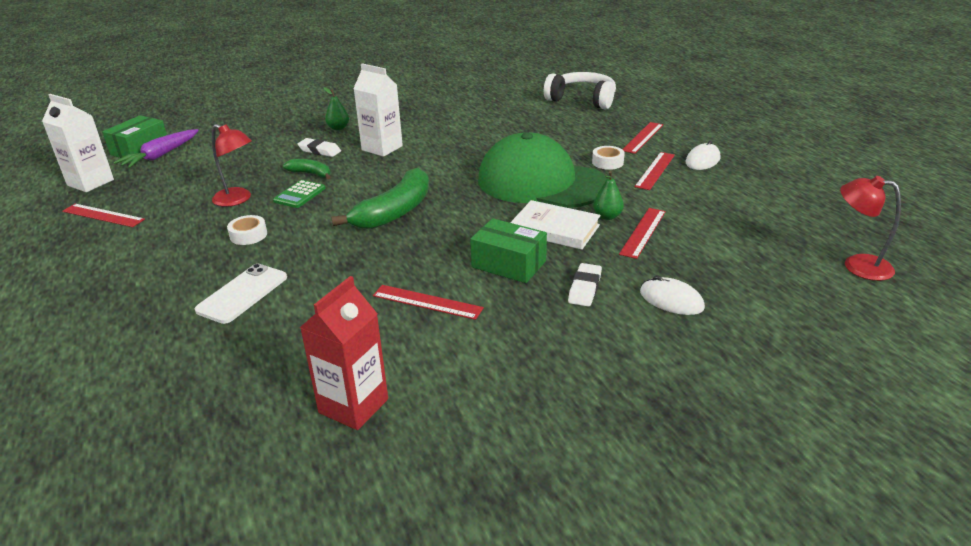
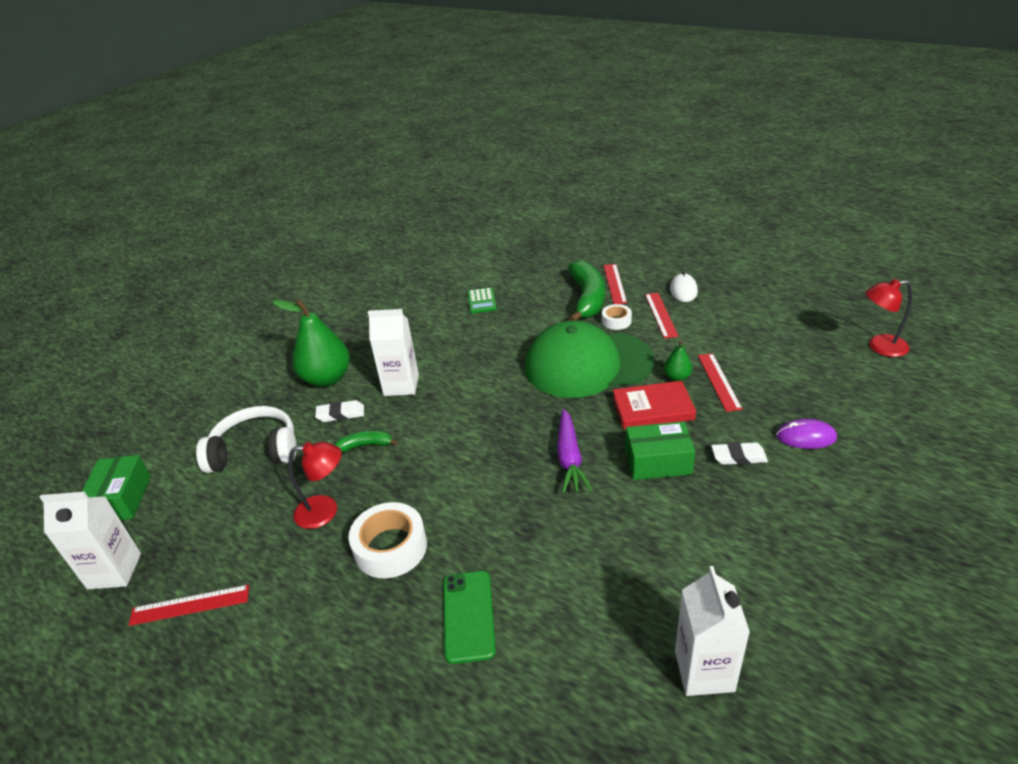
camera: 30 degrees left, 5 degrees up
purple carrot [114,129,199,168] -> purple carrot moved to [557,409,592,493]
white phone [195,264,287,324] -> green phone [443,571,496,664]
white tape [227,215,267,245] -> white tape [349,502,427,578], size x1.80
green calculator [273,180,325,208] -> green calculator moved to [467,287,497,313]
red carton [300,276,388,430] -> white carton [675,566,750,696]
green pear [323,87,349,130] -> green pear [272,299,350,387], size x2.10
green banana [331,168,429,229] -> green banana moved to [568,260,605,321]
red ruler [373,285,484,320] -> none
white book [510,200,601,250] -> red book [612,381,696,429]
white headphones [544,72,616,109] -> white headphones moved to [196,406,297,473]
white eraser [568,263,602,307] -> white eraser turned 75 degrees counterclockwise [711,442,768,465]
white mouse [640,275,705,315] -> purple mouse [776,419,837,449]

